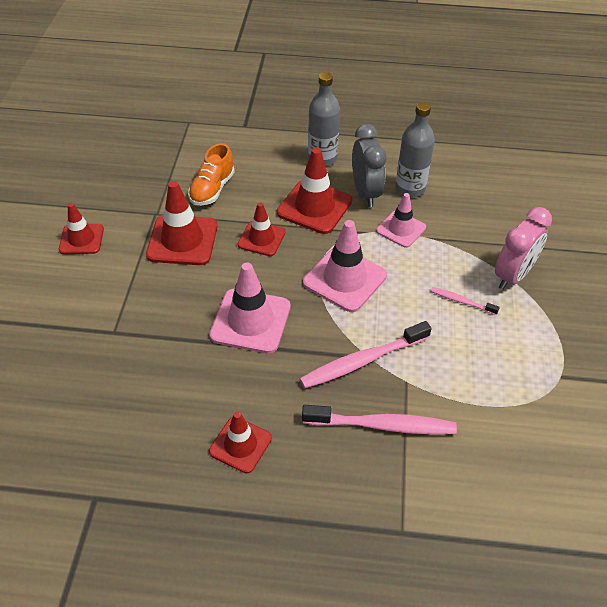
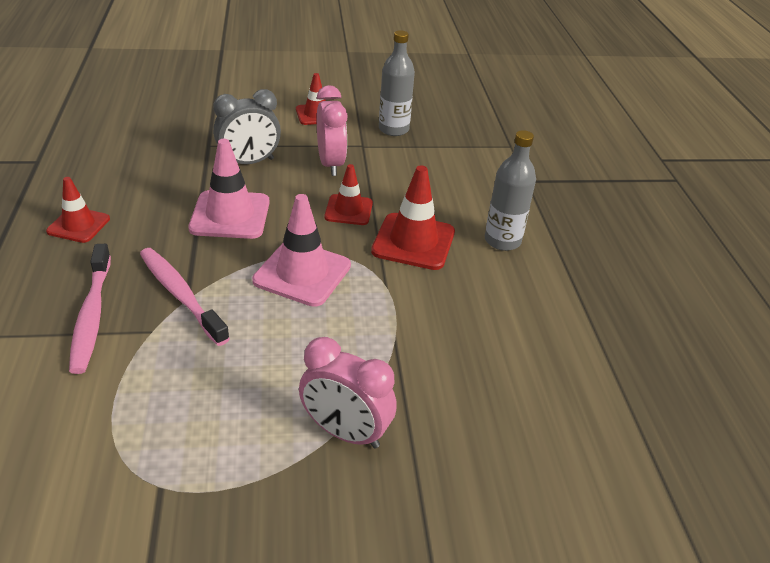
camera: 75 degrees right, 10 degrees down
red traffic cone [146,181,217,265] -> pink clock [317,85,347,176]
orange shoe [188,143,235,206] -> none
grey clock [352,124,387,207] -> grey clock moved to [213,89,281,164]
pink traffic cone [376,193,426,248] -> none
grey bottle [395,102,435,197] -> grey bottle moved to [379,30,415,136]
pink toothbrush [430,287,500,315] -> none

